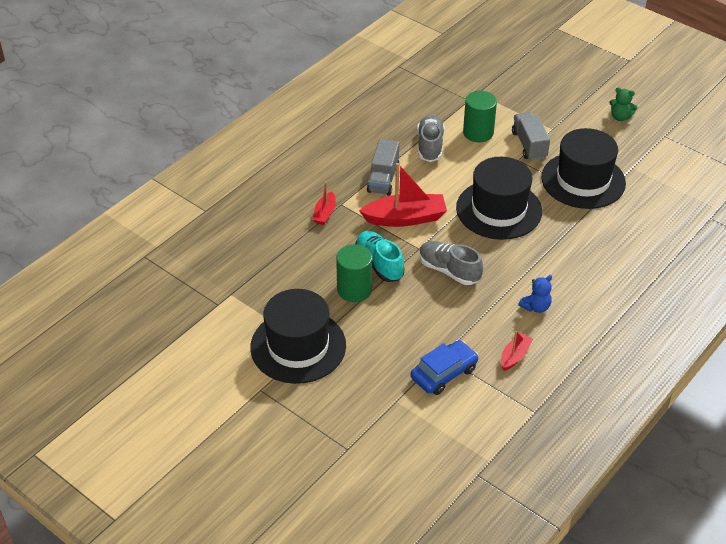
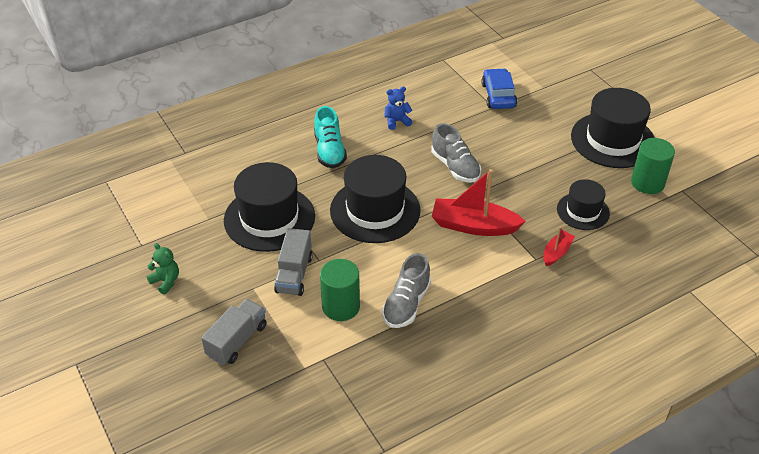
camera: 160 degrees left, 0 degrees up
green cylinder [336,244,372,302] -> green cylinder moved to [631,138,675,194]
turquoise shoe [355,231,404,282] -> turquoise shoe moved to [314,106,347,168]
grey truck [367,139,400,196] -> grey truck moved to [201,299,267,365]
blue car [411,340,479,395] -> blue car turned 105 degrees clockwise [482,68,517,109]
red boat [501,331,533,371] -> none
none -> black hat [557,179,610,230]

